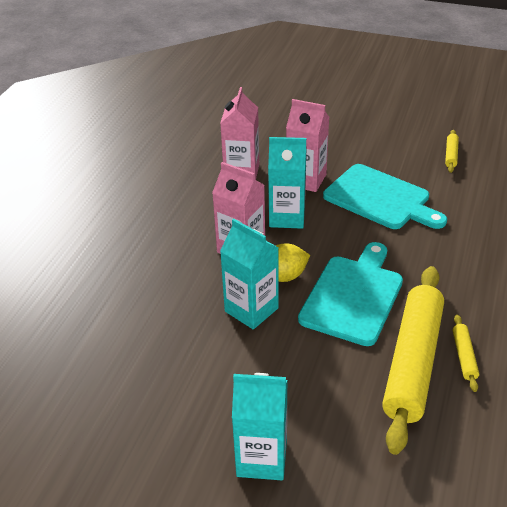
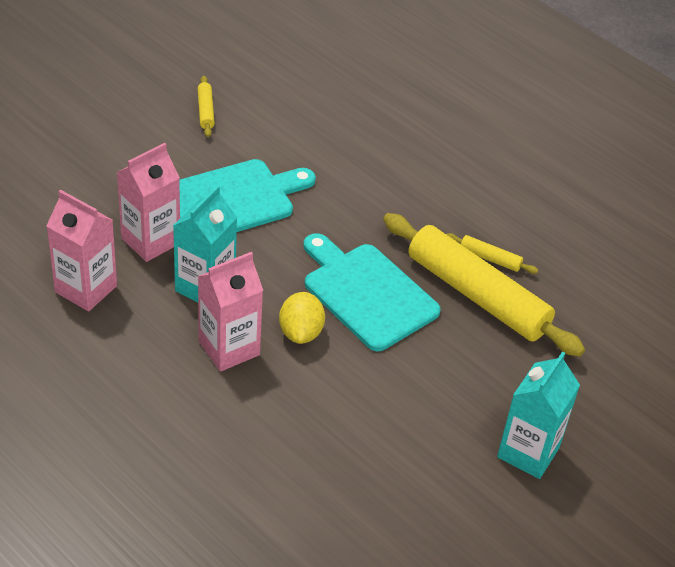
camera: 70 degrees left, 5 degrees up
turquoise carton [220,219,279,330] -> none
yellow rolling pin [445,130,459,173] -> yellow rolling pin turned 45 degrees clockwise [197,76,215,137]

